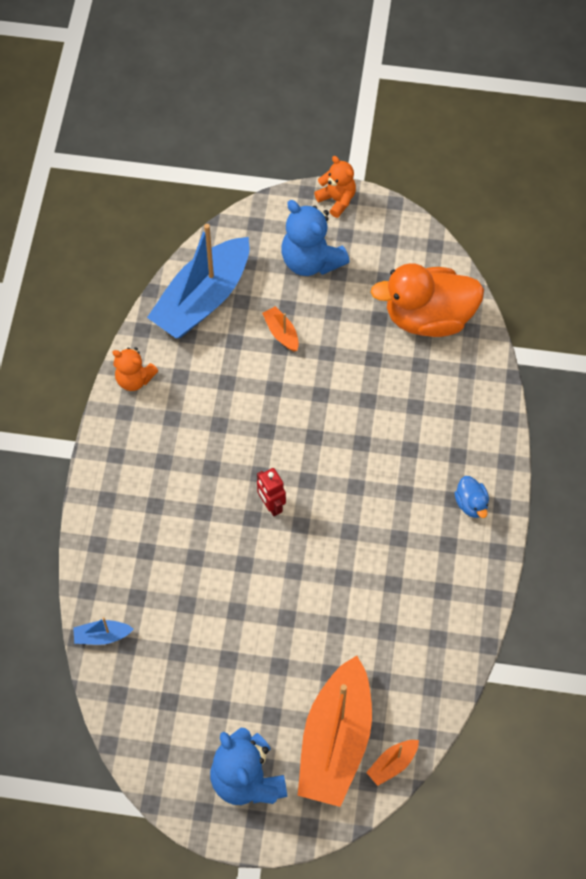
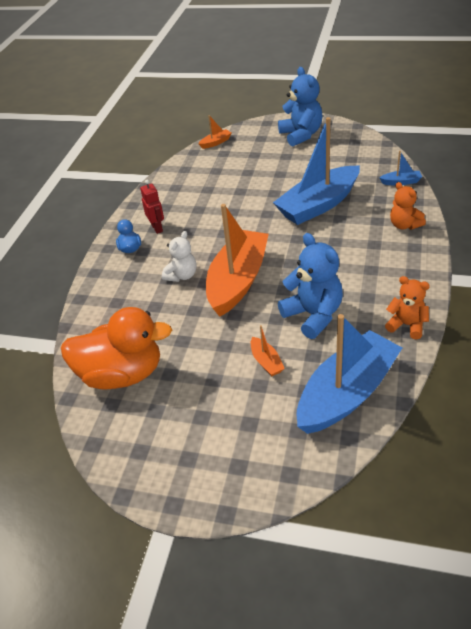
camera: 170 degrees left, 20 degrees down
red robot [257,468,286,516] -> red robot moved to [140,180,164,234]
blue teddy bear [281,200,350,276] -> blue teddy bear moved to [278,233,343,339]
orange boat [298,656,372,807] -> orange boat moved to [206,204,269,317]
orange teddy bear [314,156,356,218] -> orange teddy bear moved to [390,182,426,230]
none -> white teddy bear [162,231,197,282]
none -> blue boat [273,117,360,225]

